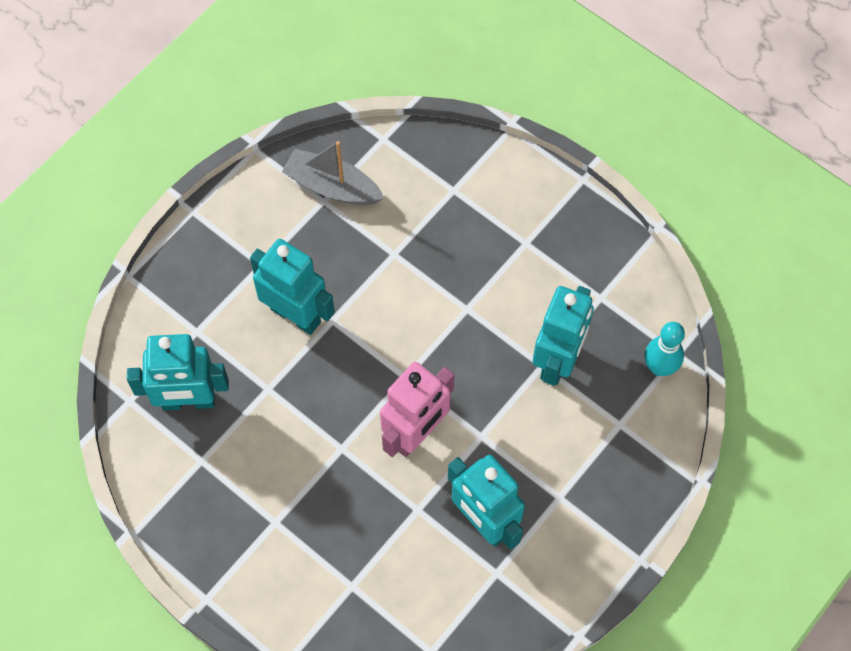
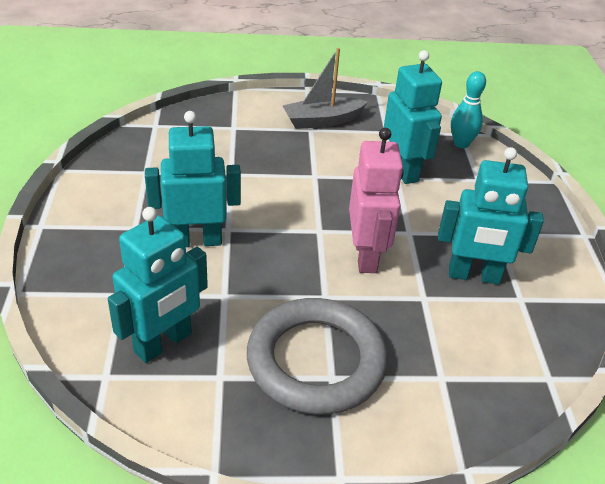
camera: 45 degrees left, 25 degrees down
grey boat [282,141,384,205] -> grey boat moved to [283,48,367,129]
none -> grey ring [247,298,388,415]

